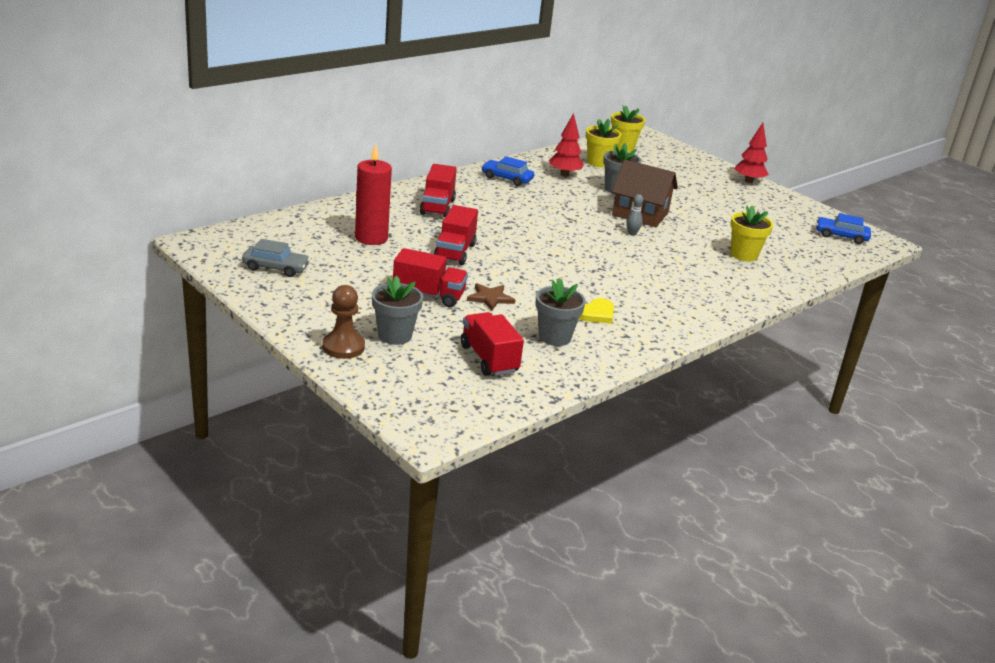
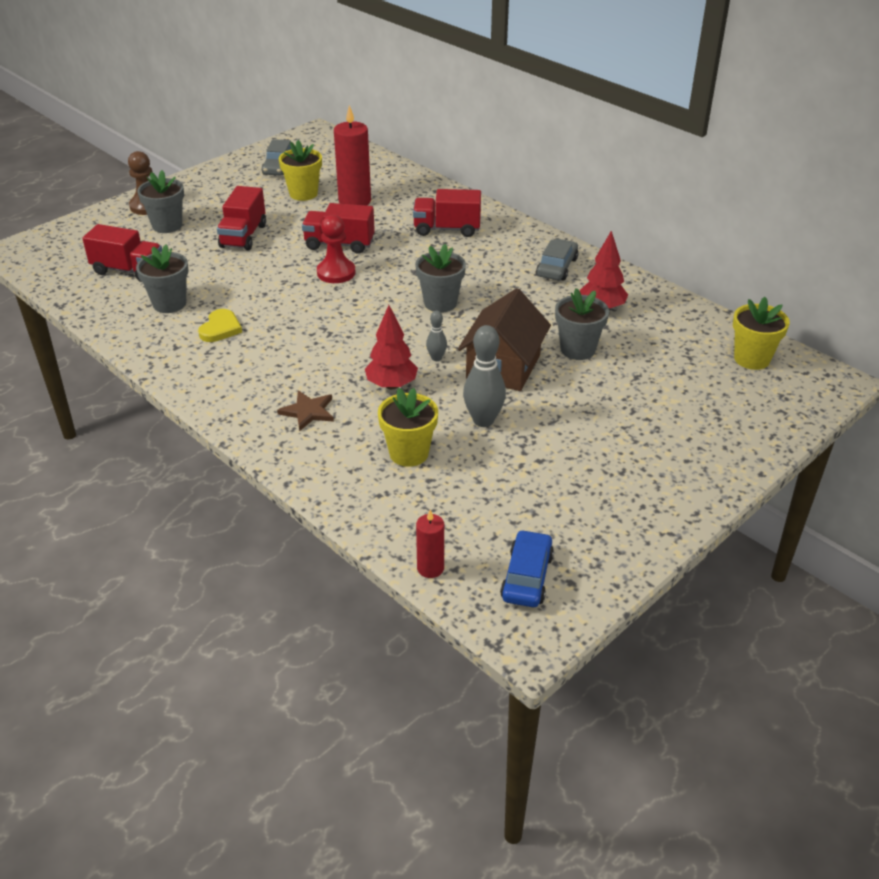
camera: 90 degrees right, 10 degrees up
red truck [461,312,524,376] -> red truck turned 45 degrees clockwise [82,224,162,282]
brown star [467,283,515,311] -> brown star moved to [277,391,334,431]
blue car [481,156,534,186] -> grey car [536,239,578,281]
yellow heart [579,298,614,324] -> yellow heart turned 120 degrees counterclockwise [198,309,242,342]
yellow flower pot [586,118,621,168] -> yellow flower pot moved to [279,140,322,201]
red tree [734,123,769,183] -> red tree moved to [365,305,418,389]
none -> red pawn [317,215,355,283]
none -> grey flower pot [415,244,466,313]
none -> red candle [416,510,444,578]
none -> grey bowling pin [463,325,506,427]

